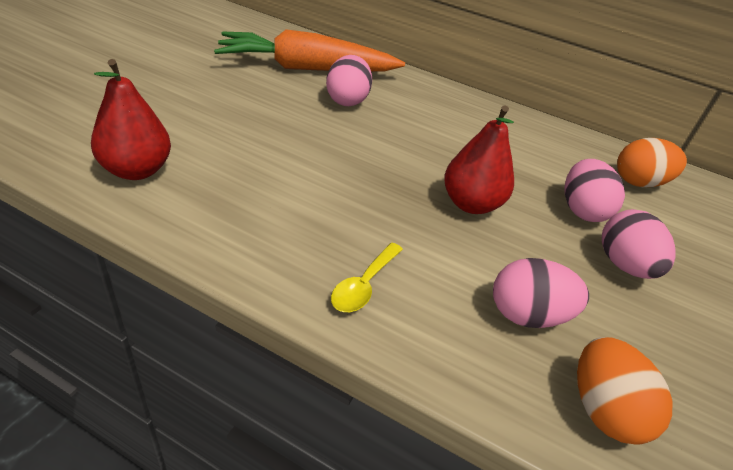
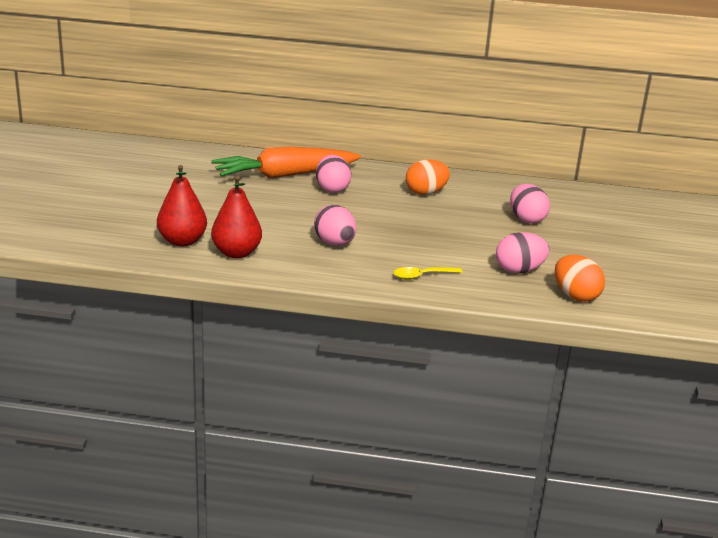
camera: 15 degrees left, 15 degrees down
yellow spoon [331,243,403,312] -> yellow spoon turned 60 degrees clockwise [393,267,463,280]
red pear [444,105,514,214] -> red pear moved to [157,165,207,246]
pink egg [602,209,676,279] -> pink egg moved to [314,205,357,246]
orange egg [617,138,687,187] -> orange egg moved to [406,159,450,195]

